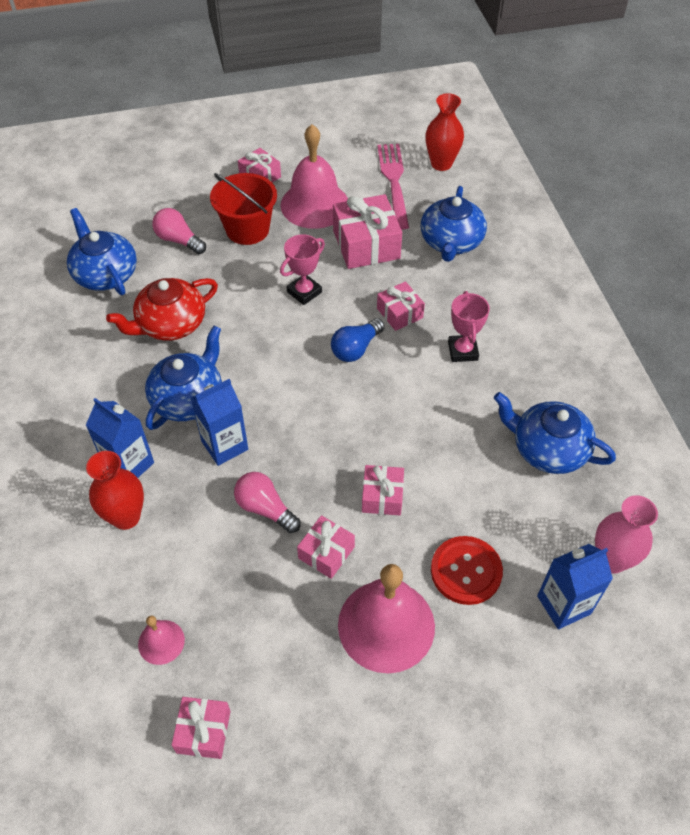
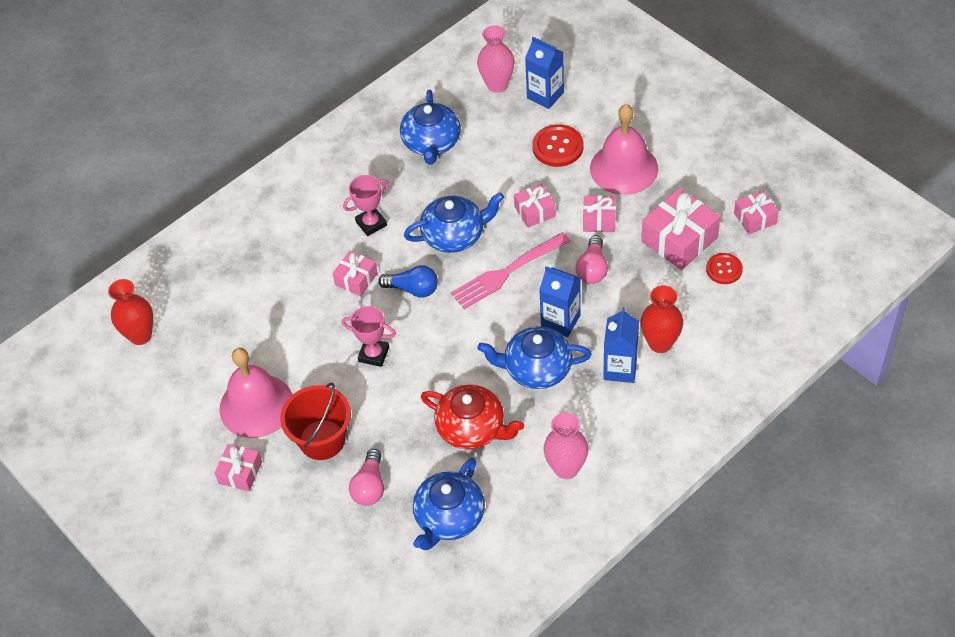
camera: 115 degrees left, 0 degrees up
pink bell [138,616,185,665] -> red button [706,253,743,284]
pink gift [333,194,402,269] -> pink gift moved to [641,188,720,270]
pink fork [377,144,409,230] -> pink fork moved to [451,232,571,309]
blue teapot [421,186,487,262] -> blue teapot moved to [404,192,504,253]
none -> pink vase [543,413,588,479]

